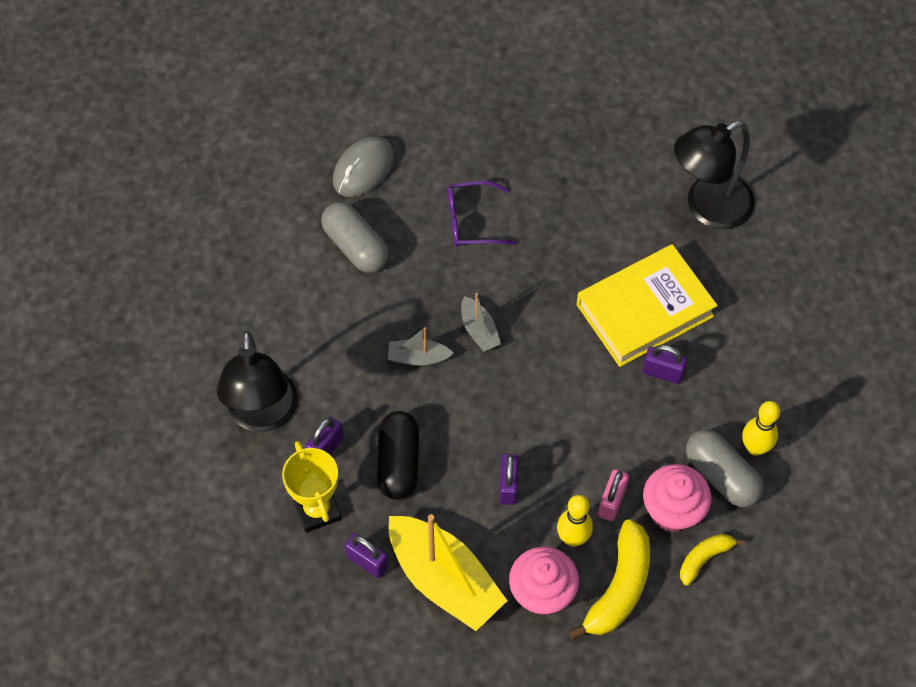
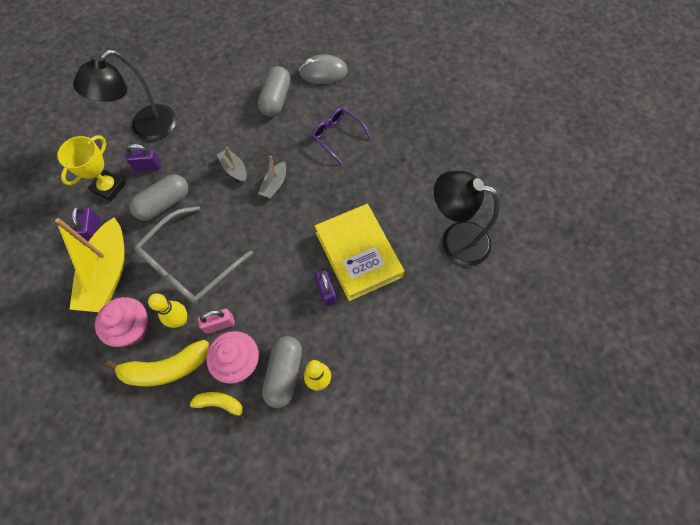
camera: 50 degrees right, 5 degrees up
black capsule [377,411,419,500] -> grey capsule [129,174,189,221]
purple padlock [499,454,519,505] -> grey glasses [134,206,253,305]
yellow book [576,244,717,367] -> yellow book turned 45 degrees clockwise [315,204,404,301]

